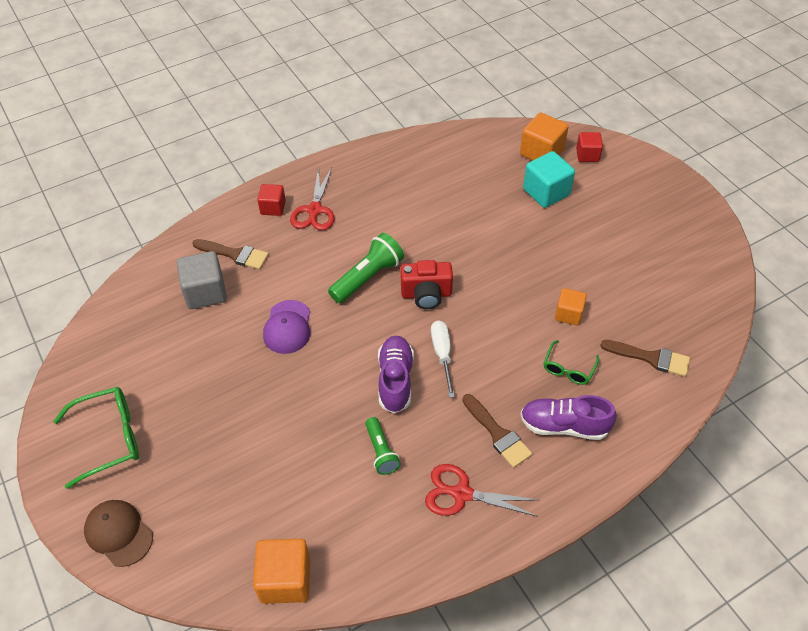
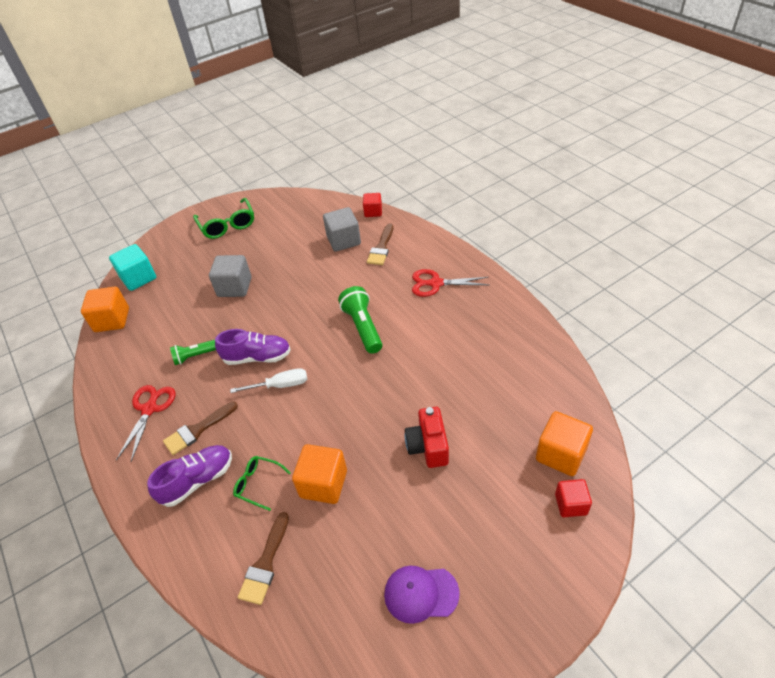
camera: 90 degrees right, 5 degrees down
brown cap [84,500,153,567] -> none
red cube [257,184,286,216] -> red cube moved to [363,193,382,217]
purple cap [263,300,310,354] -> purple cap moved to [384,566,460,624]
green flashlight [328,233,404,303] -> green flashlight turned 150 degrees counterclockwise [338,286,382,354]
red camera [400,260,453,309] -> red camera moved to [405,407,449,468]
purple shoe [521,395,617,440] -> purple shoe turned 45 degrees clockwise [147,445,232,507]
turquoise cube [523,151,575,208] -> turquoise cube moved to [109,244,156,291]
orange cube [555,288,587,325] -> orange cube [292,444,347,504], size x1.59
none -> grey cube [209,255,252,297]

